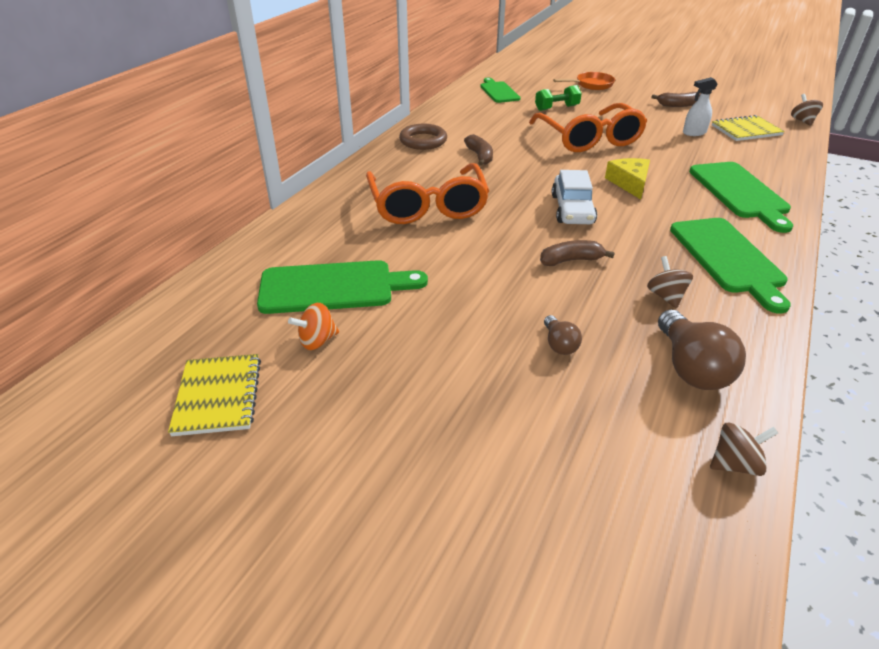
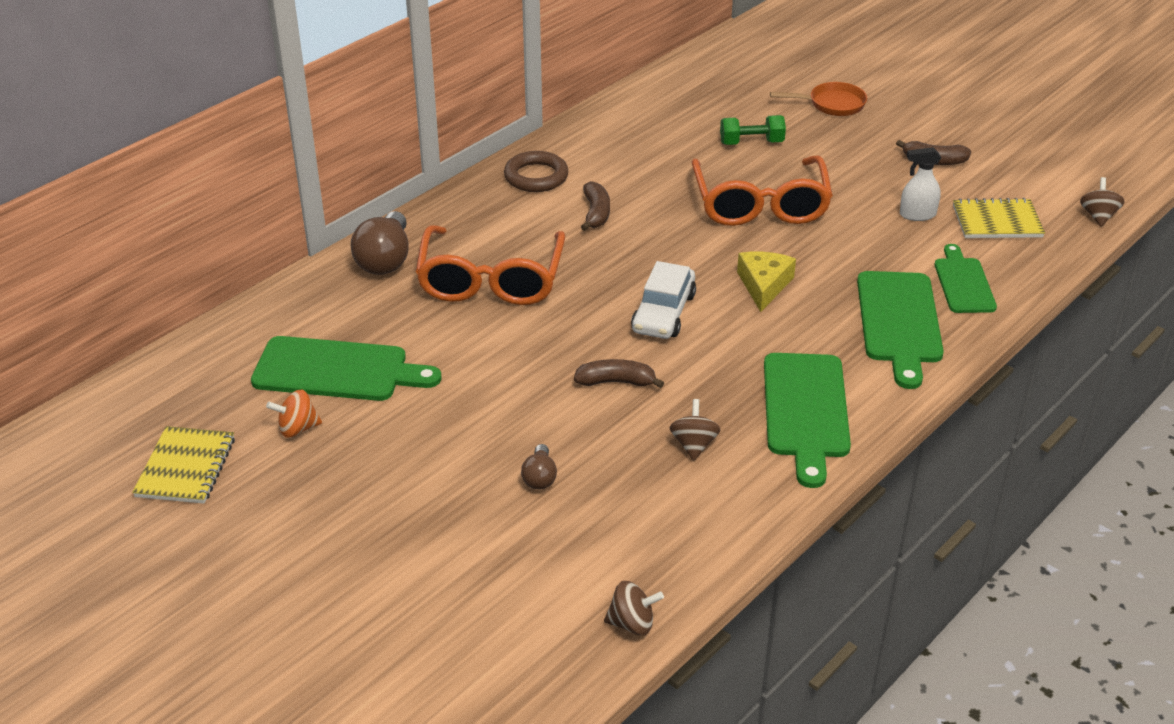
camera: 15 degrees right, 0 degrees up
green cutting board [480,78,521,103] -> green cutting board moved to [935,244,997,313]
brown light bulb [658,310,746,390] -> brown light bulb moved to [351,211,409,275]

